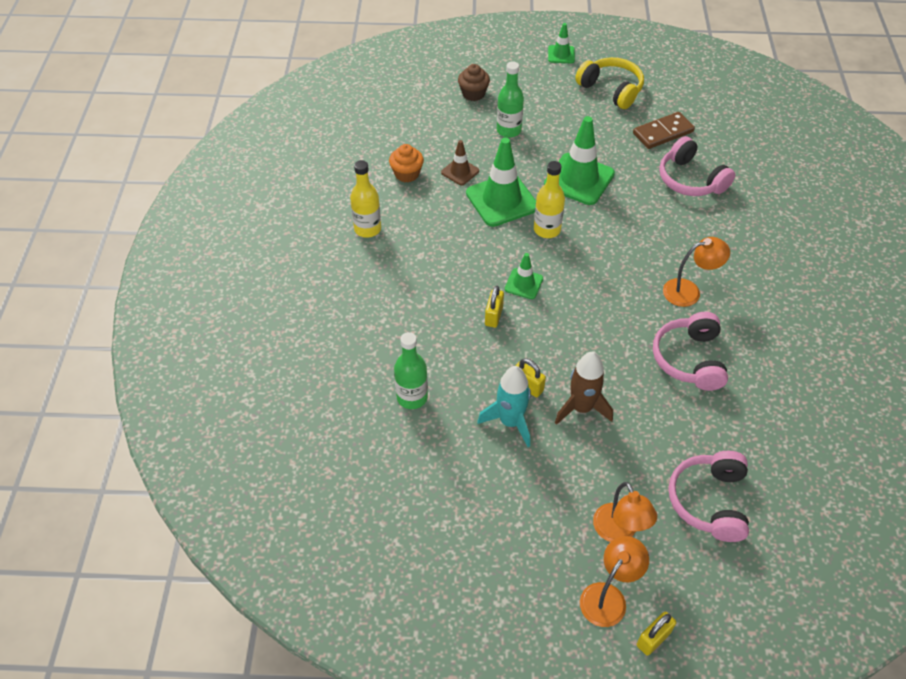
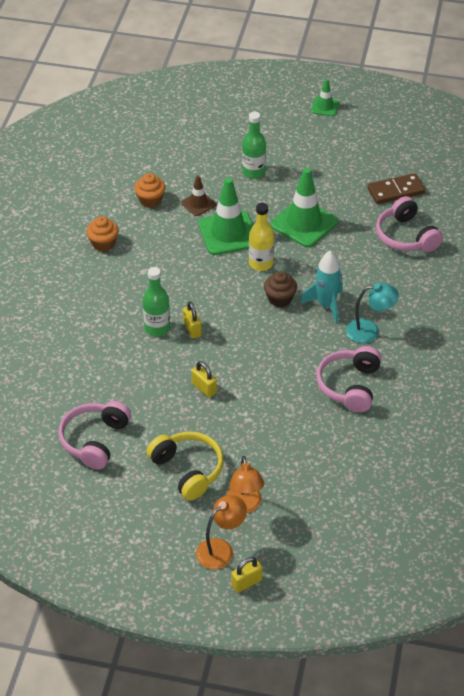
camera: 10 degrees right, 5 degrees down
yellow bottle [350,160,381,238] -> orange cupcake [86,216,119,251]
green bottle [394,332,428,409] -> green bottle moved to [143,267,170,336]
brown cupcake [458,64,490,101] -> brown cupcake moved to [264,272,297,307]
turquoise rocket [477,366,531,447] -> turquoise rocket moved to [300,250,343,324]
yellow padlock [485,286,504,328] -> yellow padlock turned 45 degrees counterclockwise [183,301,202,338]
green traffic cone [505,253,543,299] -> none
brown rocket [555,352,613,425] -> none
yellow headphones [575,57,644,109] -> yellow headphones moved to [146,432,224,501]
orange lamp [663,237,730,307] -> turquoise lamp [346,283,399,343]
pink headphones [669,451,749,542] -> pink headphones moved to [59,401,131,470]

